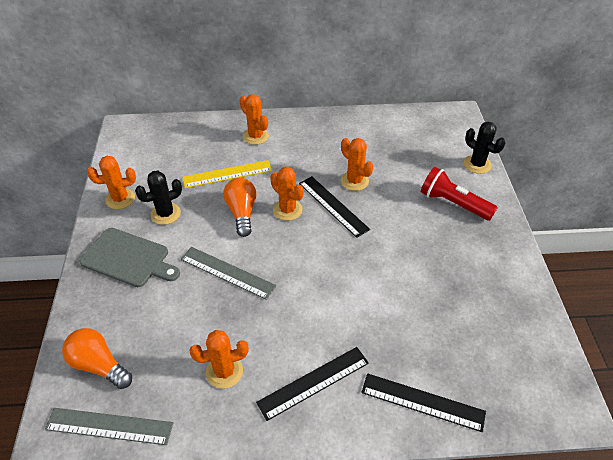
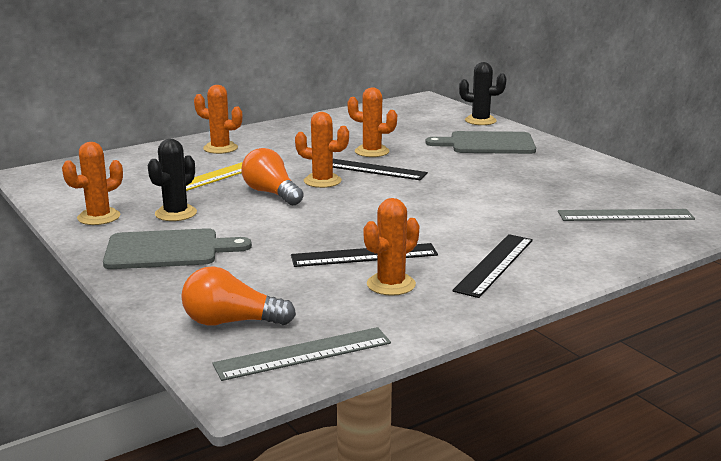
camera: 30 degrees left, 25 degrees down
grey ruler [181,247,276,300] -> grey ruler moved to [558,209,695,221]
black ruler [361,373,486,432] -> black ruler moved to [291,243,438,267]
red flashlight [421,167,498,221] -> grey cutting board [426,131,536,154]

